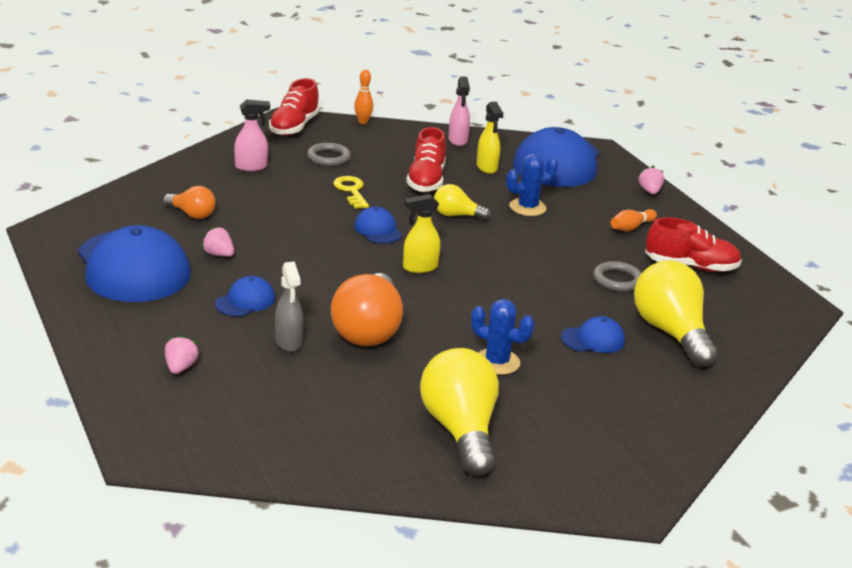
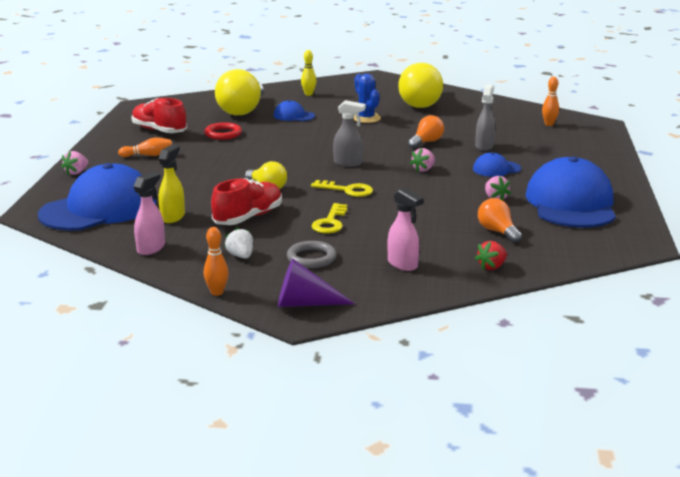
camera: 145 degrees left, 5 degrees down
pink strawberry [165,335,199,374] -> pink strawberry moved to [410,148,435,172]
pink spray bottle [234,99,270,171] -> pink spray bottle turned 150 degrees counterclockwise [388,188,424,271]
red shoe [269,78,320,136] -> purple cone [278,259,355,307]
orange light bulb [331,273,403,346] -> orange light bulb [408,115,444,149], size x0.53
blue cap [354,206,402,244] -> yellow key [311,180,373,197]
yellow spray bottle [403,194,440,273] -> grey spray bottle [333,100,366,167]
blue cactus [506,154,558,216] -> none
grey ring [593,261,642,291] -> red ring [204,122,242,140]
none -> white strawberry [224,227,253,259]
none -> yellow bowling pin [301,50,316,96]
none -> red strawberry [475,241,507,270]
none -> orange bowling pin [542,76,559,126]

